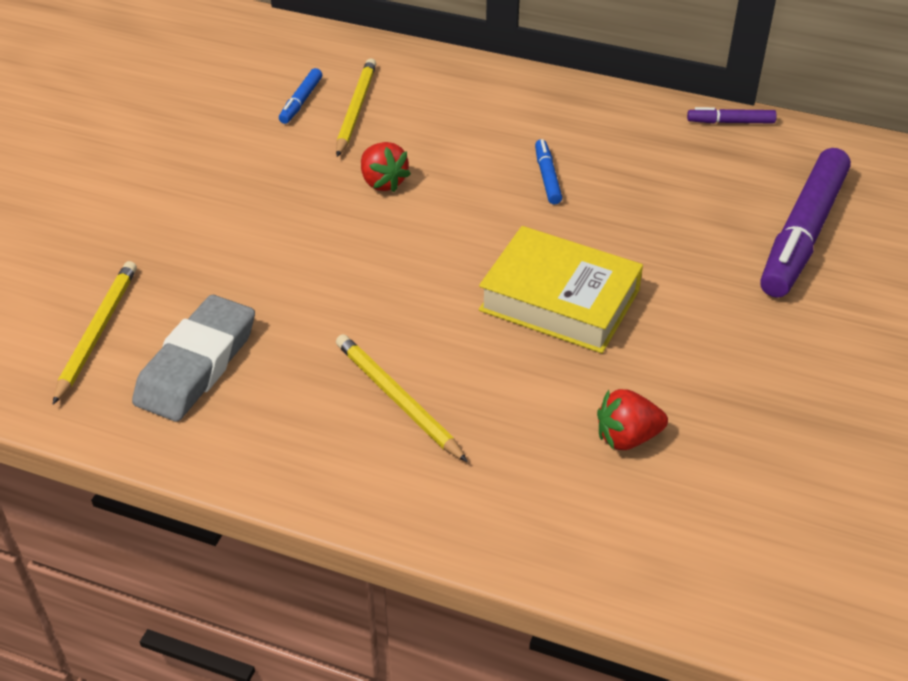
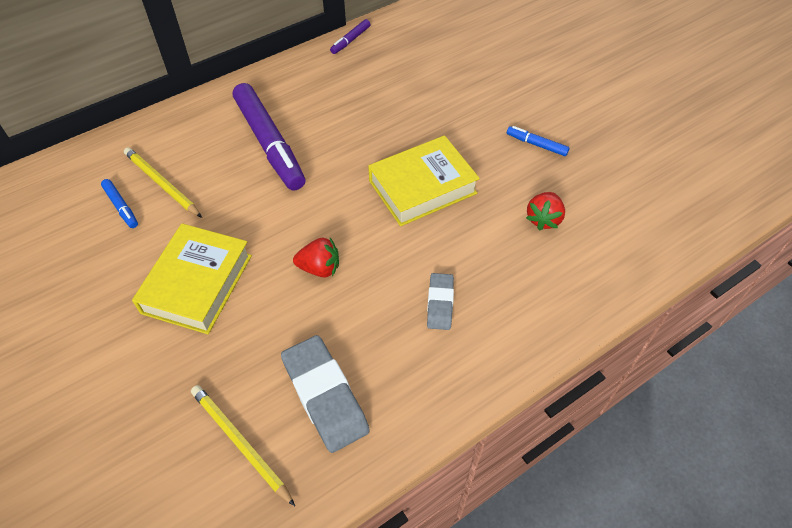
camera: 55 degrees left, 10 degrees up
yellow pencil [336,334,468,462] -> grey eraser [427,273,454,330]
red strawberry [361,142,411,192] -> red strawberry moved to [293,238,339,278]
blue marker [535,139,562,204] -> blue marker moved to [507,126,570,156]
purple marker [760,148,851,298] -> purple marker moved to [233,83,305,191]
none -> yellow book [132,223,252,334]

